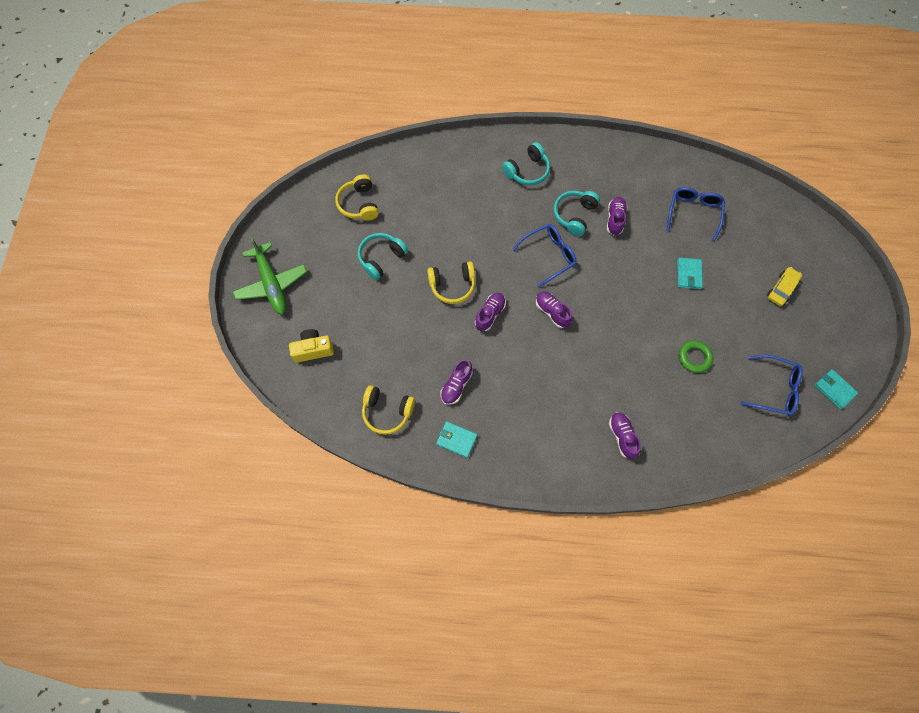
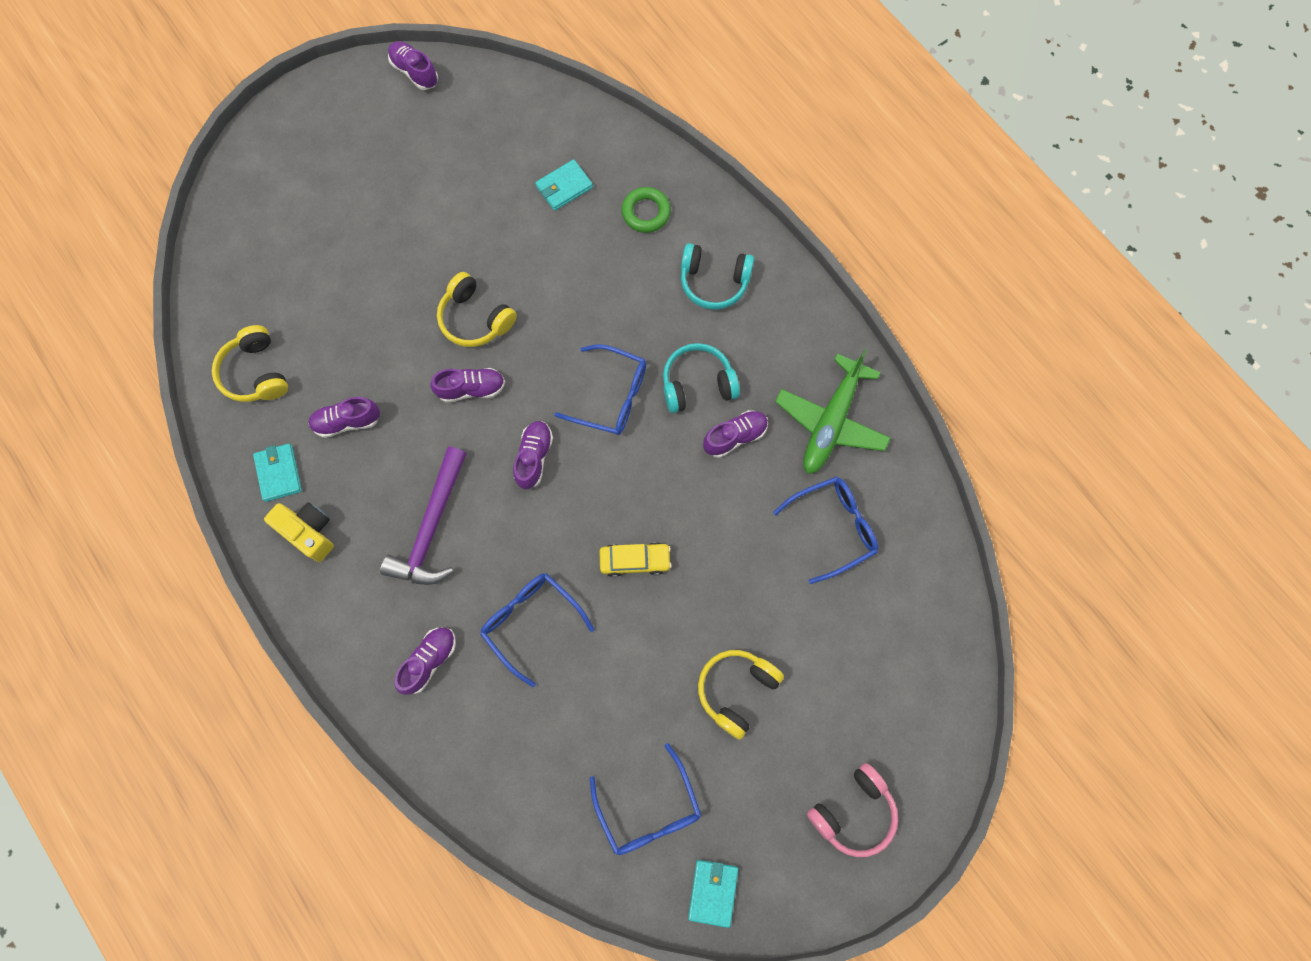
camera: 50 degrees right, 5 degrees up
green plane [233,237,307,315] -> green plane moved to [775,349,891,474]
yellow camera [289,329,334,363] -> yellow camera moved to [264,502,334,562]
yellow headphones [335,174,379,220] -> yellow headphones moved to [698,650,784,740]
turquoise headphones [358,233,408,280] -> none
turquoise wallet [677,258,703,289] -> turquoise wallet moved to [535,159,593,211]
green ring [679,340,713,373] -> green ring moved to [622,187,671,233]
yellow car [767,267,802,306] -> yellow car moved to [599,542,672,577]
none -> purple hammer [380,446,467,585]
none -> purple shoe [388,41,438,90]
none -> blue glasses [480,573,594,687]
none -> pink headphones [807,763,898,857]

